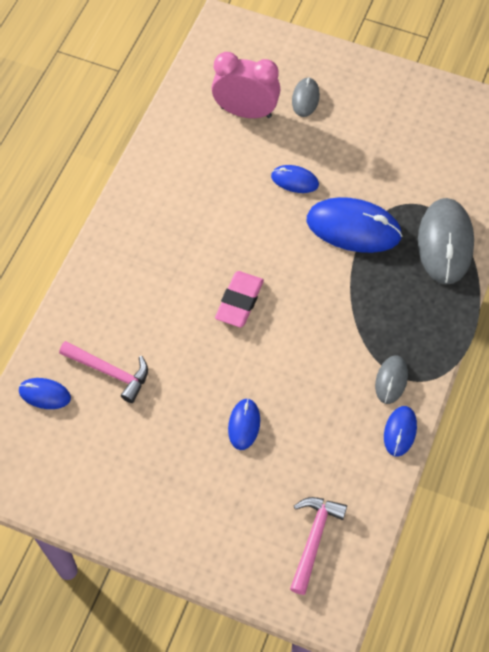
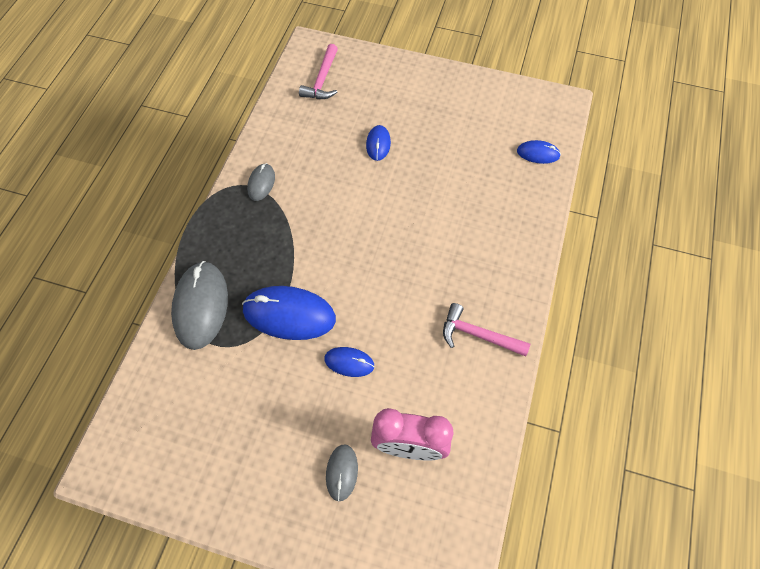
camera: 175 degrees right, 0 degrees up
pink hammer [59,341,148,403] -> pink hammer moved to [443,303,530,357]
pink eraser [215,271,264,327] -> none
blue mouse [384,406,417,457] -> none

